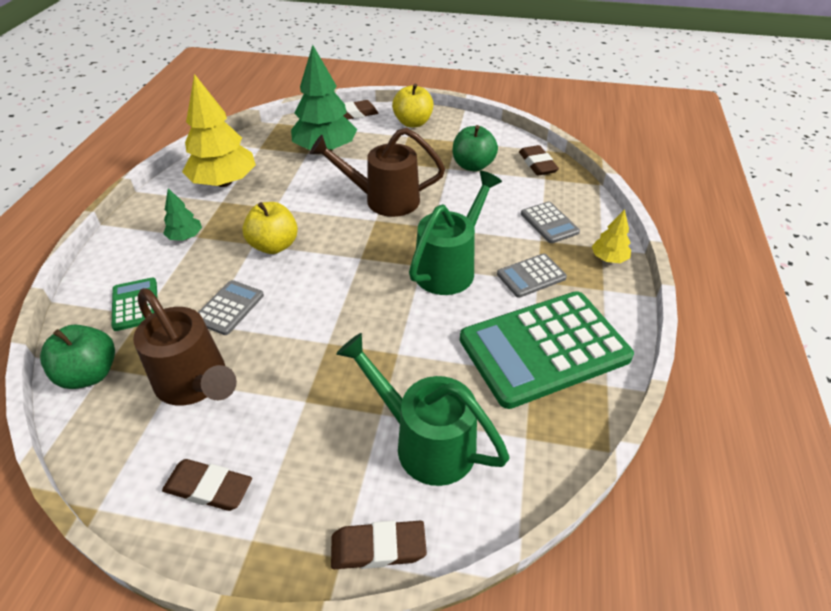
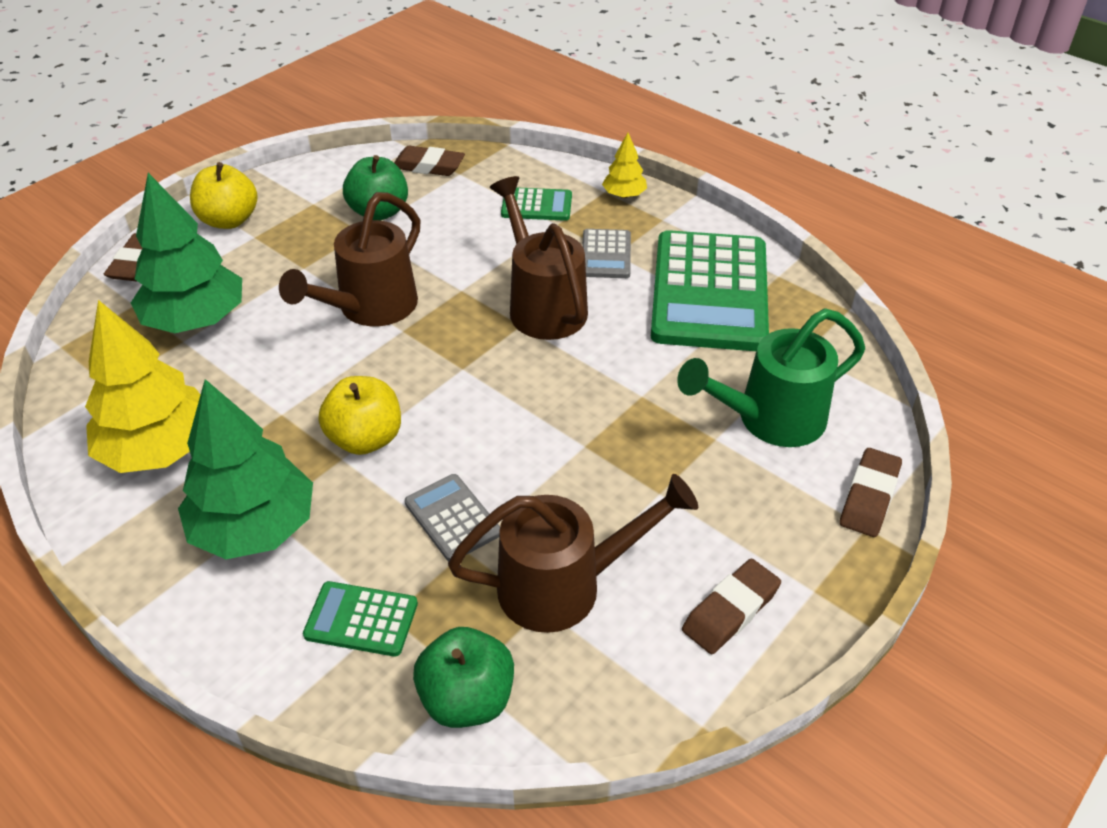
camera: 60 degrees left, 0 degrees up
green tree [163,188,202,241] -> green tree [178,379,313,559], size x2.10
green watering can [409,171,502,295] -> brown watering can [490,176,588,340]
grey calculator [521,202,580,243] -> green calculator [501,187,572,221]

